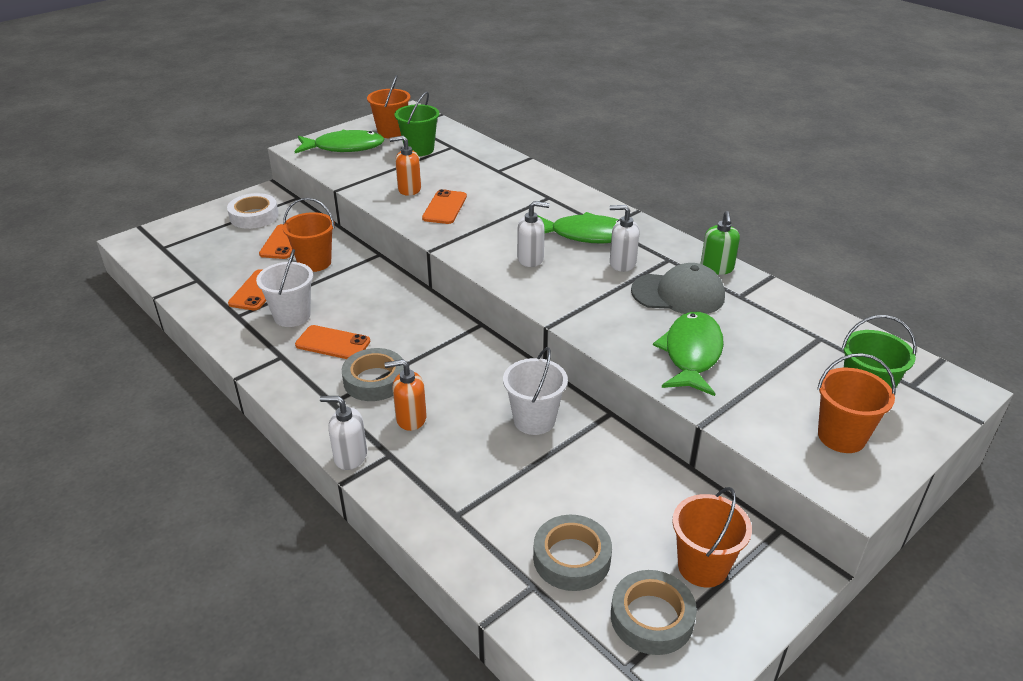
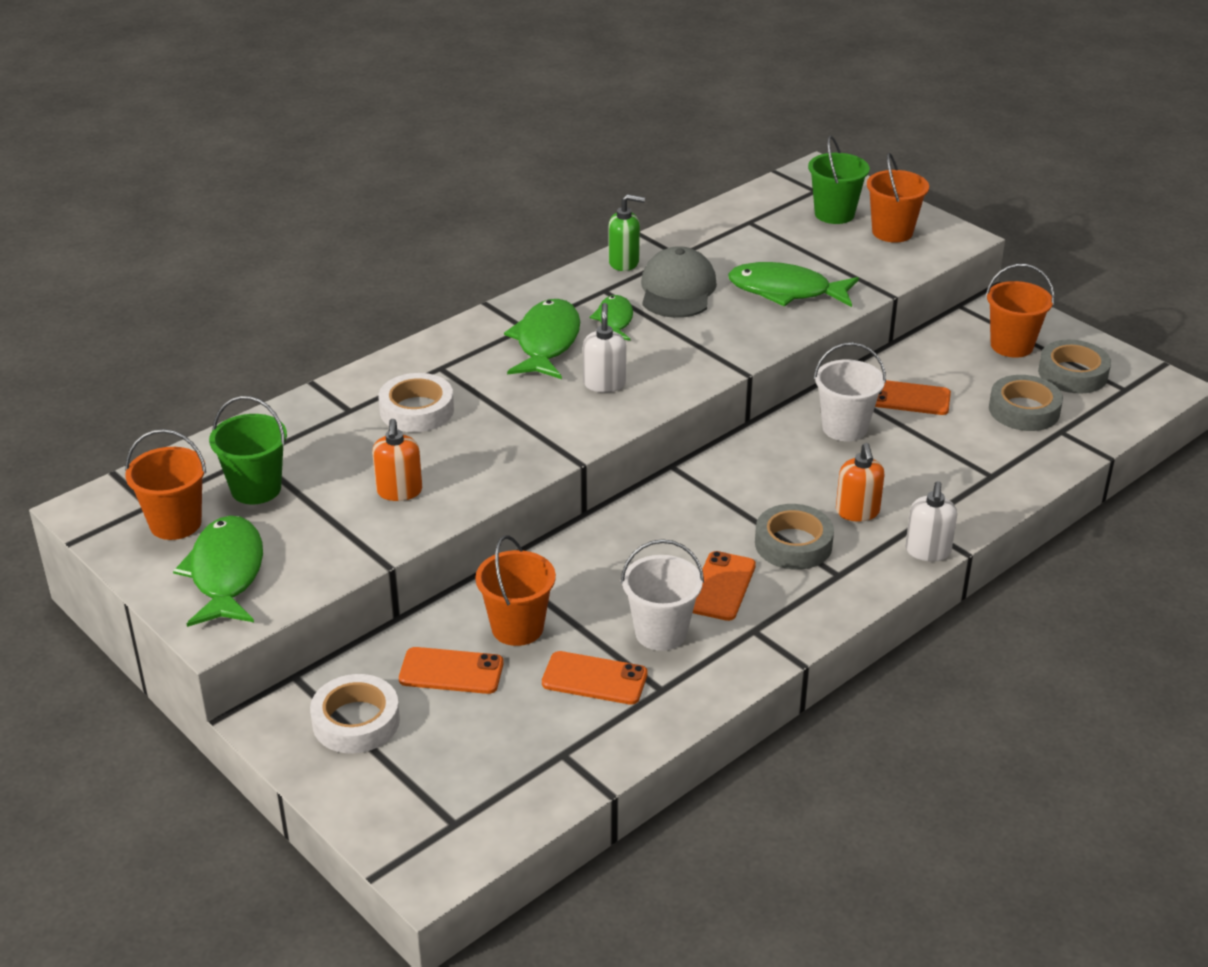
camera: 90 degrees left, 0 degrees up
orange phone [422,189,467,224] -> orange phone moved to [875,380,951,415]
white soap dispenser [610,205,639,272] -> green fish [590,295,633,341]
none -> white tape [378,373,454,432]

